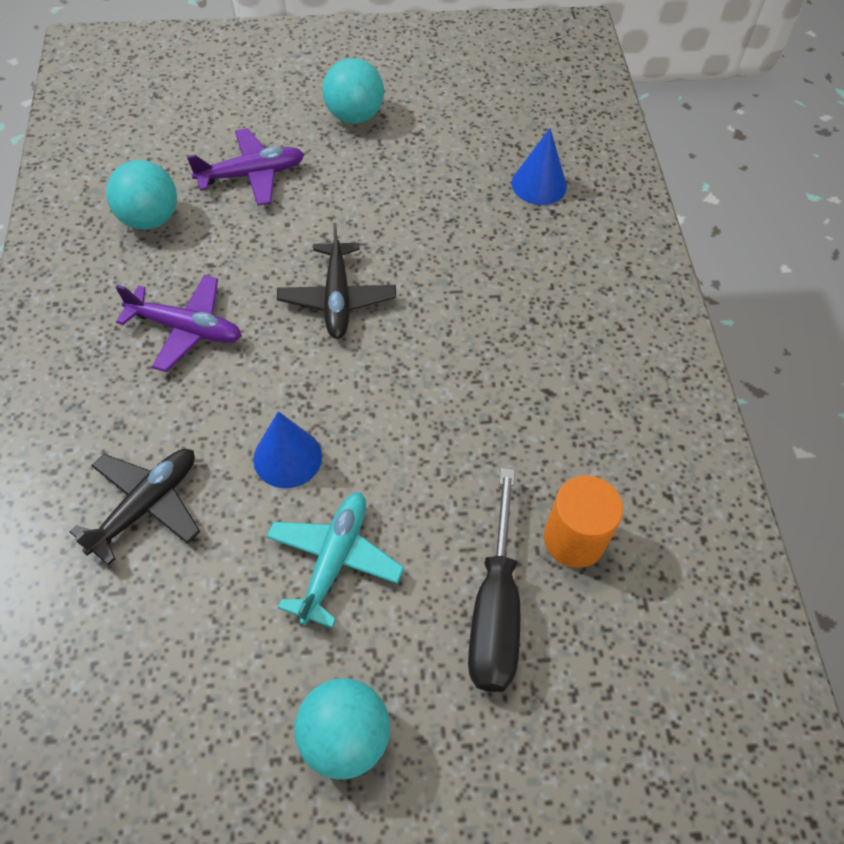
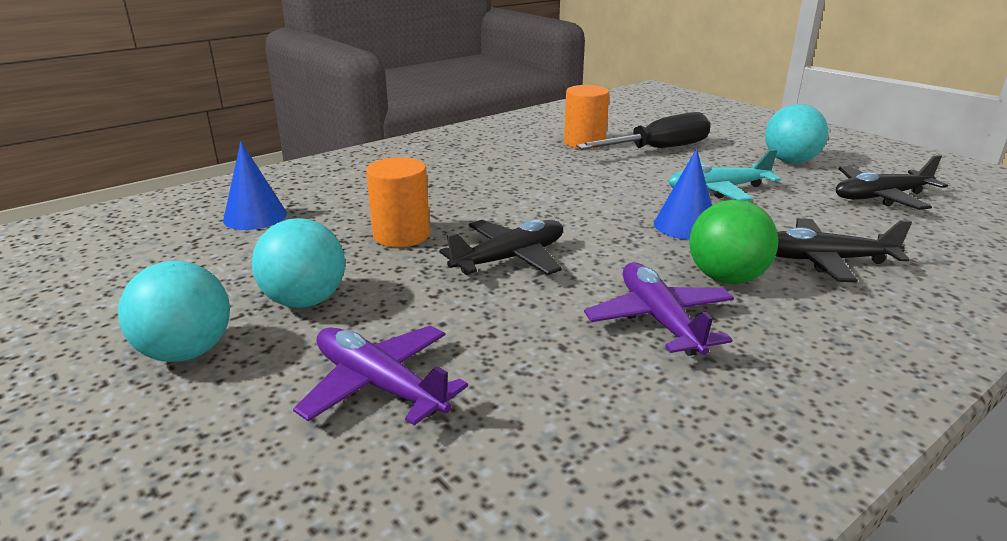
camera: 120 degrees left, 30 degrees down
turquoise ball [106,160,177,230] -> turquoise ball moved to [252,218,345,308]
none -> orange cylinder [366,157,430,247]
none -> green ball [689,200,778,284]
none -> black plane [836,155,948,210]

